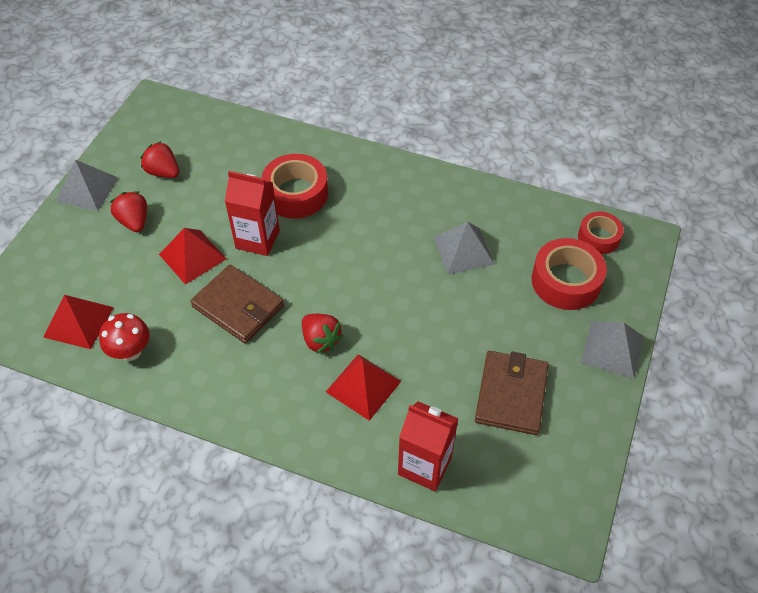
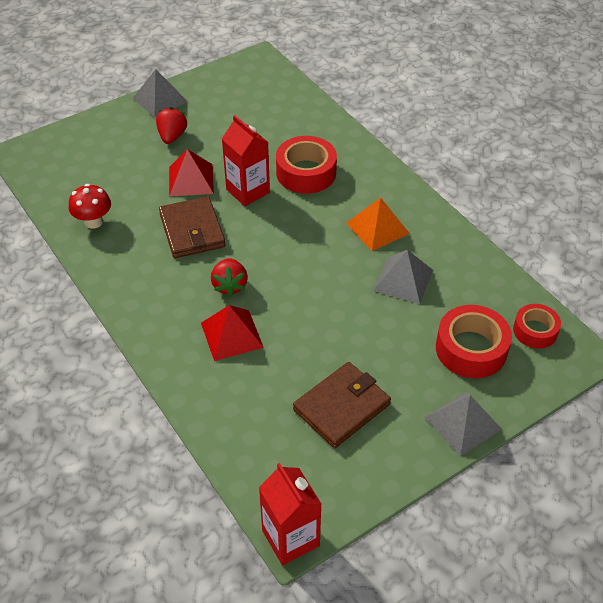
camera: 35 degrees right, 5 degrees down
red pyramid [43,295,114,349] -> none
red strawberry [141,141,179,178] -> none
red carton [398,401,459,491] -> red carton moved to [259,463,321,565]
none -> orange pyramid [346,197,410,251]

